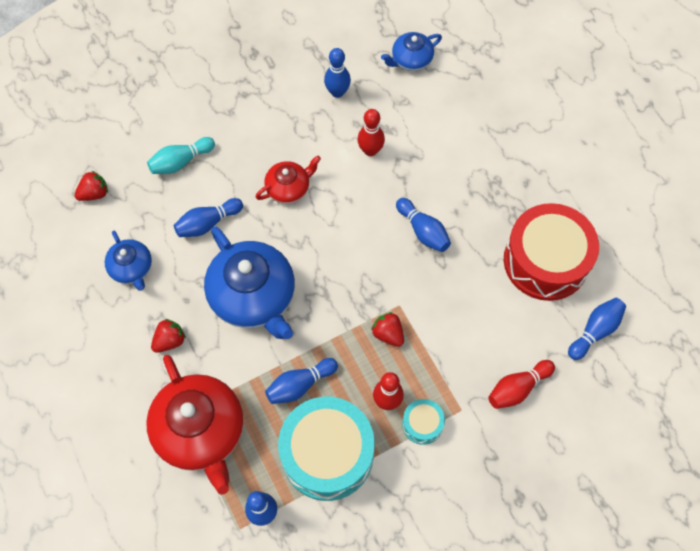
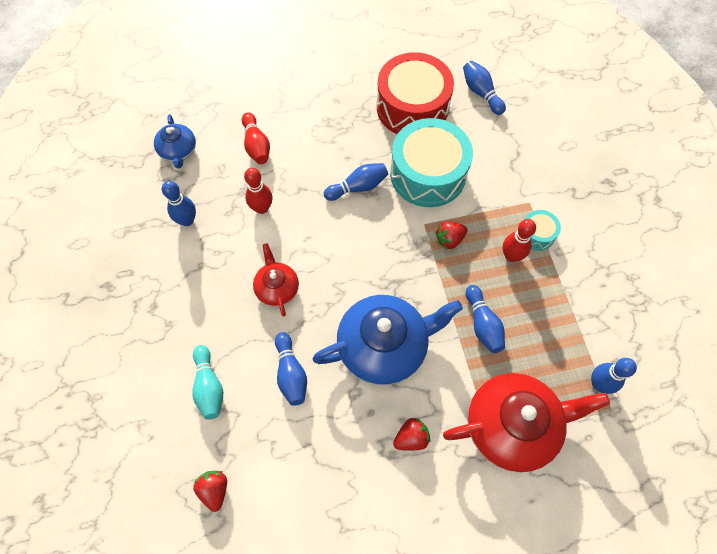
camera: 75 degrees left, 0 degrees up
blue teapot [105,231,152,291] -> none
red strawberry [151,319,186,353] -> red strawberry turned 90 degrees clockwise [393,418,430,451]
turquoise drum [278,397,375,501] -> turquoise drum moved to [390,118,473,207]
red bowling pin [488,360,555,409] -> red bowling pin moved to [242,112,270,164]

